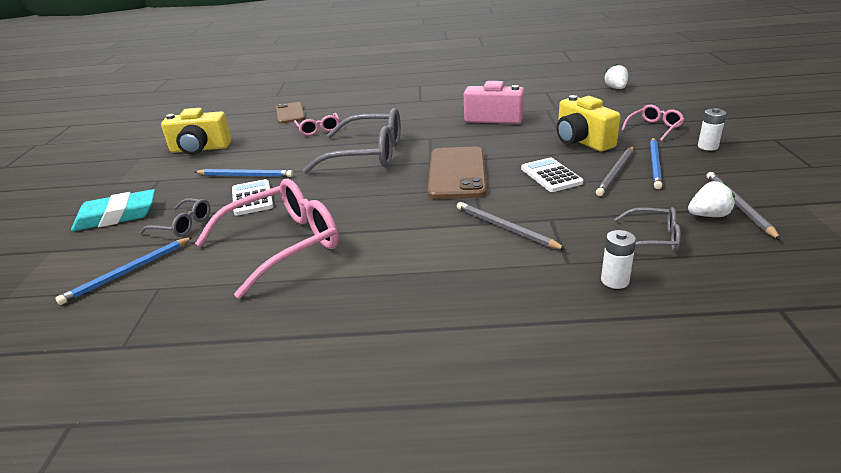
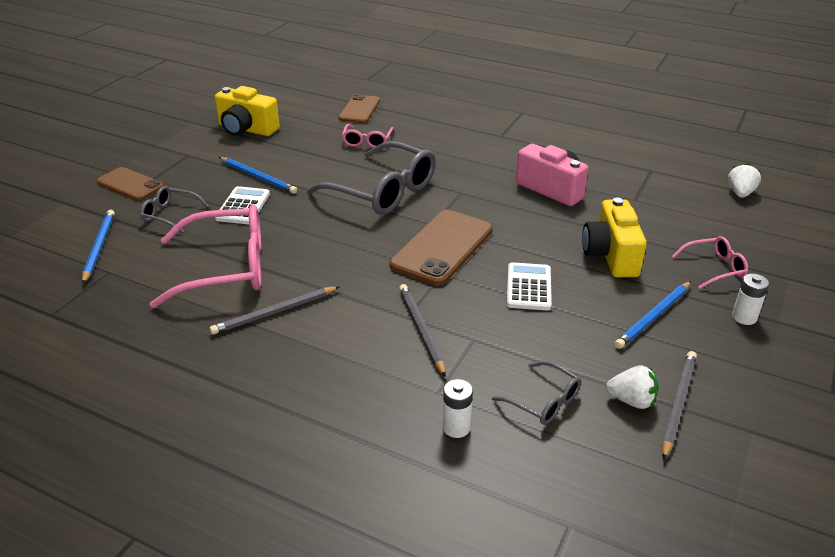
camera: 25 degrees right, 5 degrees up
blue pencil [56,237,193,305] -> blue pencil turned 105 degrees clockwise [82,210,115,284]
turquoise eraser [71,189,155,231] -> brown phone [97,167,164,201]
grey glasses [140,198,210,237] -> grey glasses turned 150 degrees clockwise [140,186,209,233]
grey pencil [596,146,634,196] -> grey pencil moved to [210,286,340,335]

